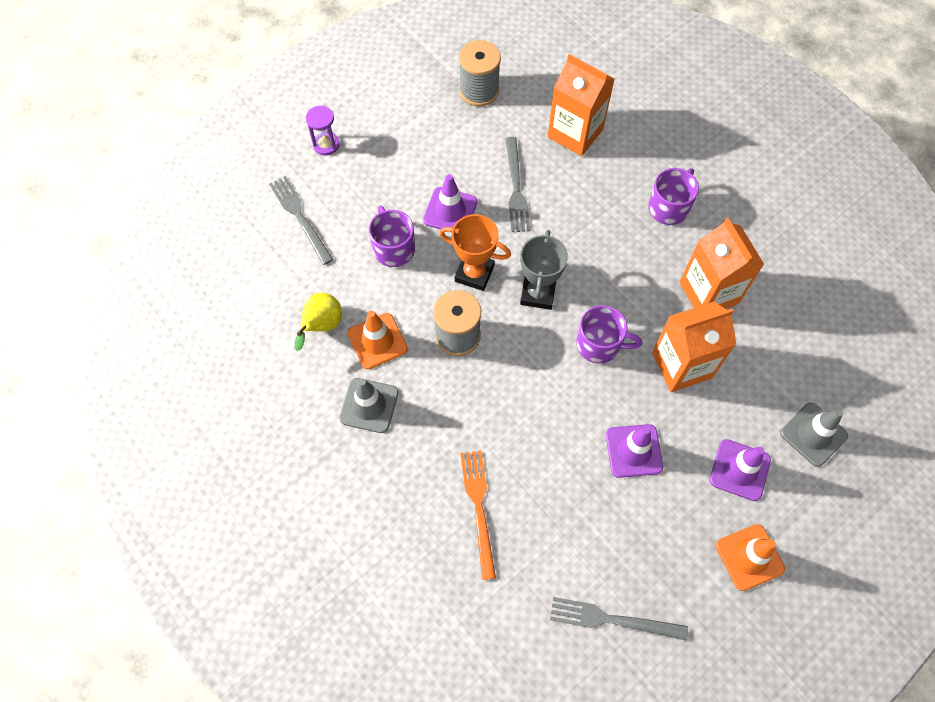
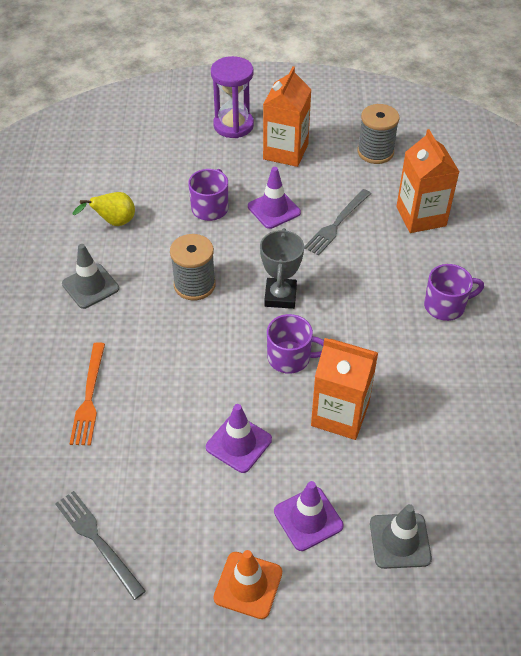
camera: 40 degrees right, 15 degrees down
grey fork [269,176,333,265] -> none
purple hourglass [306,106,340,155] -> purple hourglass [211,56,254,138], size x1.76
orange traffic cone [347,310,408,369] -> none
orange trophy [439,214,511,291] -> none
orange fork [460,450,496,580] -> orange fork turned 150 degrees clockwise [70,342,105,446]
grey trophy [520,230,568,310] -> grey trophy turned 45 degrees counterclockwise [260,228,304,309]
purple mug [576,305,642,364] -> purple mug turned 45 degrees counterclockwise [267,314,324,374]
orange carton [680,218,764,309] -> orange carton moved to [263,66,312,167]

